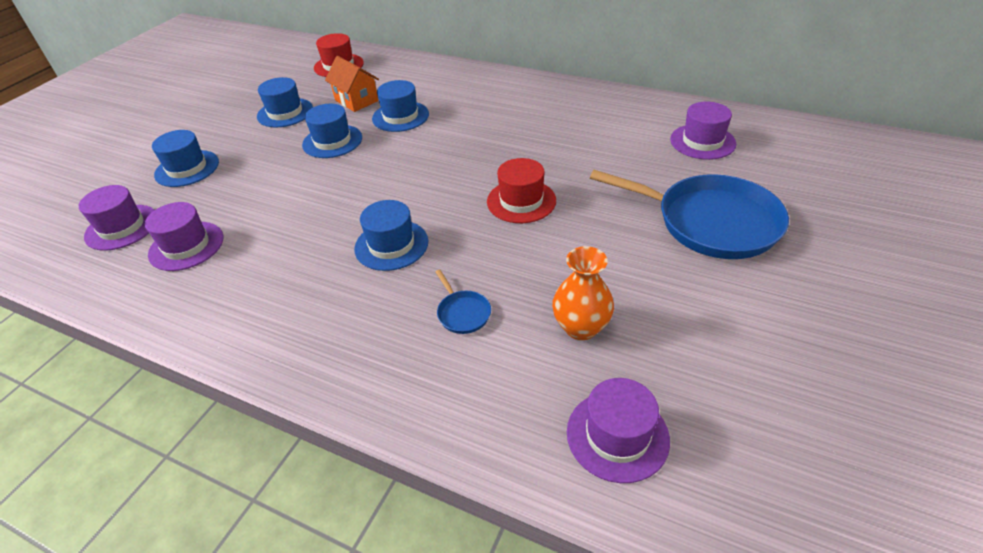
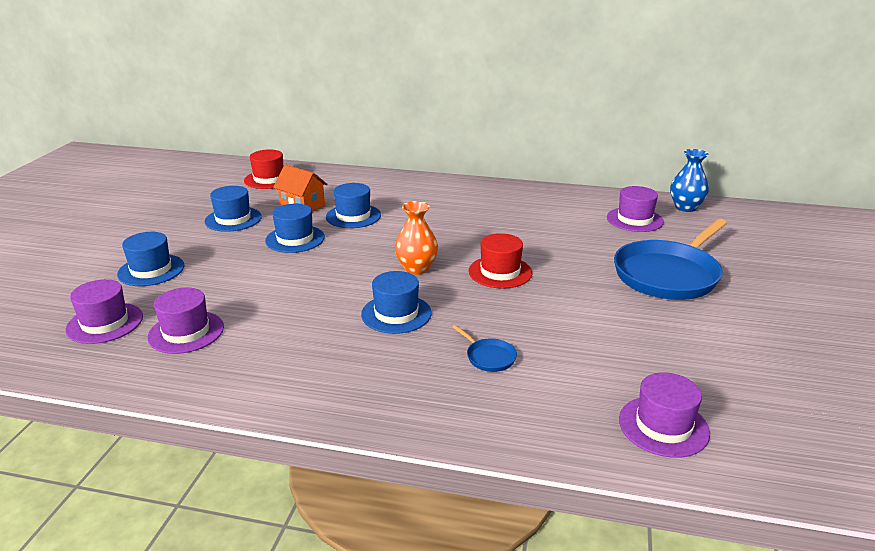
camera: 15 degrees left, 15 degrees down
orange vase [552,246,614,340] -> orange vase moved to [395,201,438,275]
blue pan [590,170,789,259] -> blue pan turned 120 degrees clockwise [614,219,727,300]
none -> blue vase [670,149,709,212]

